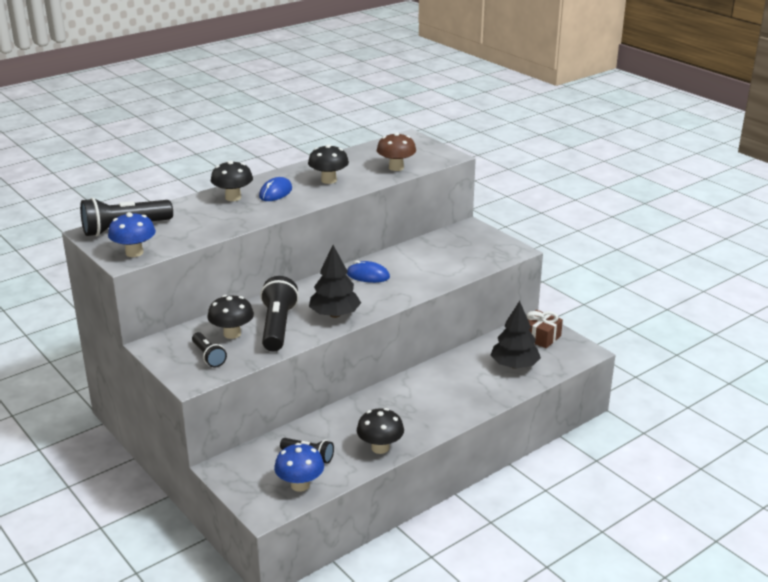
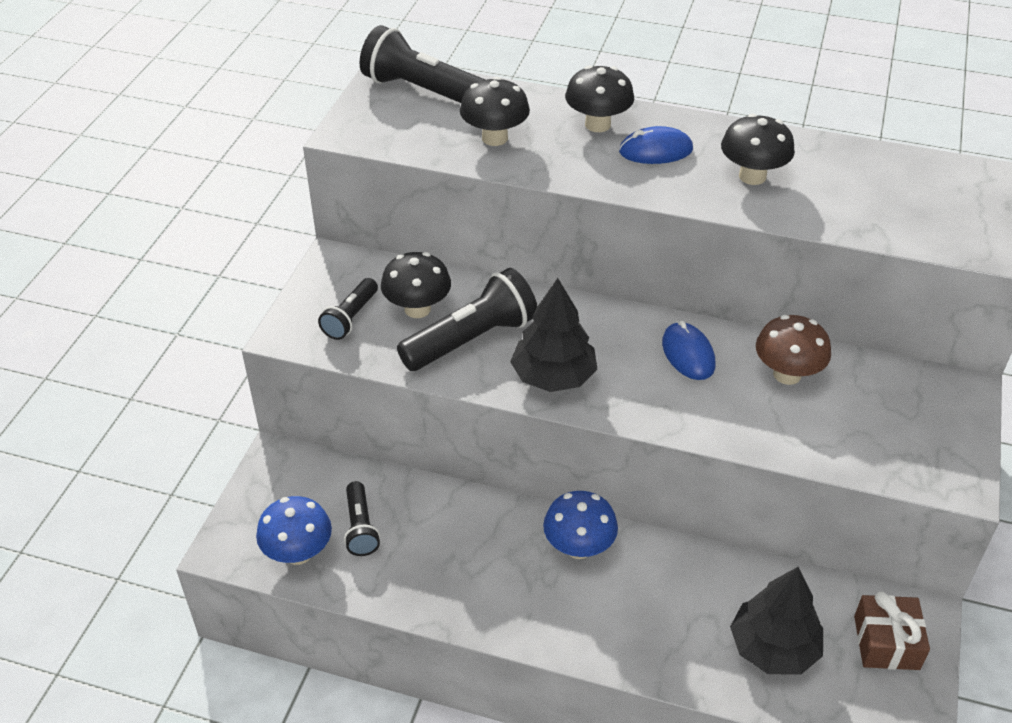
camera: 55 degrees right, 15 degrees up
blue mushroom [108,212,156,257] -> blue mushroom moved to [543,491,618,559]
black mushroom [357,408,404,454] -> black mushroom moved to [460,77,530,146]
brown mushroom [377,132,416,171] -> brown mushroom moved to [756,315,831,385]

